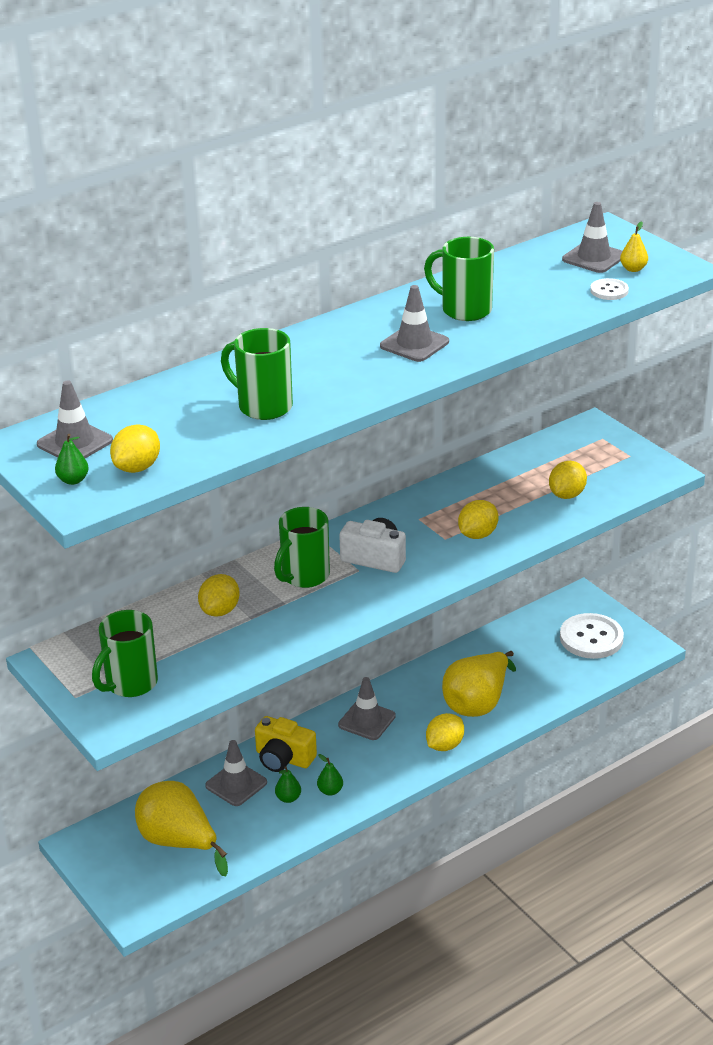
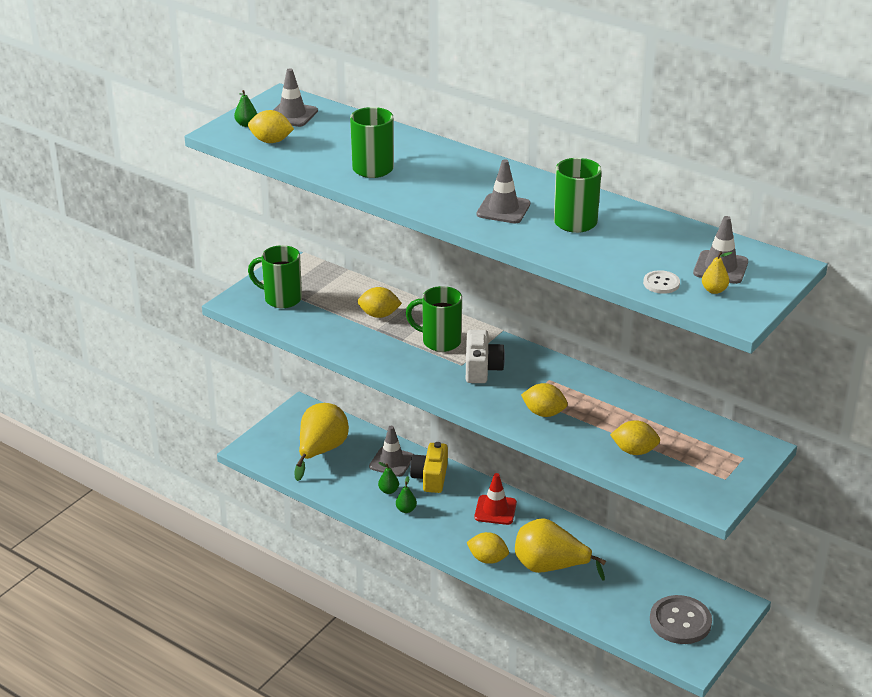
camera: 70 degrees right, 0 degrees up
grey traffic cone [338,677,396,740] -> red traffic cone [474,473,517,525]
white button [560,613,624,659] -> grey button [650,595,712,644]

